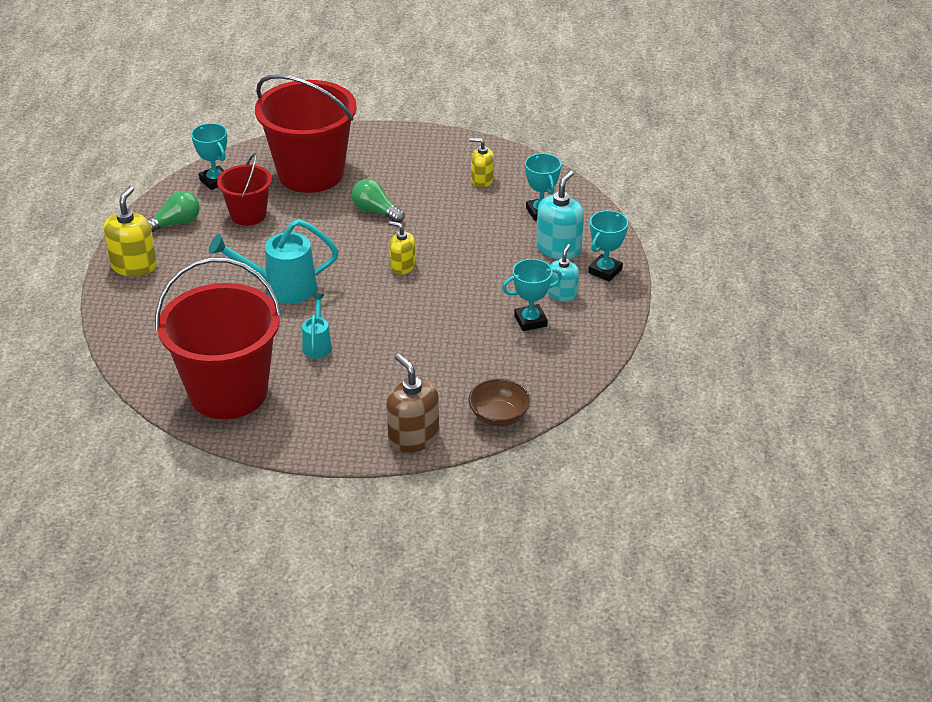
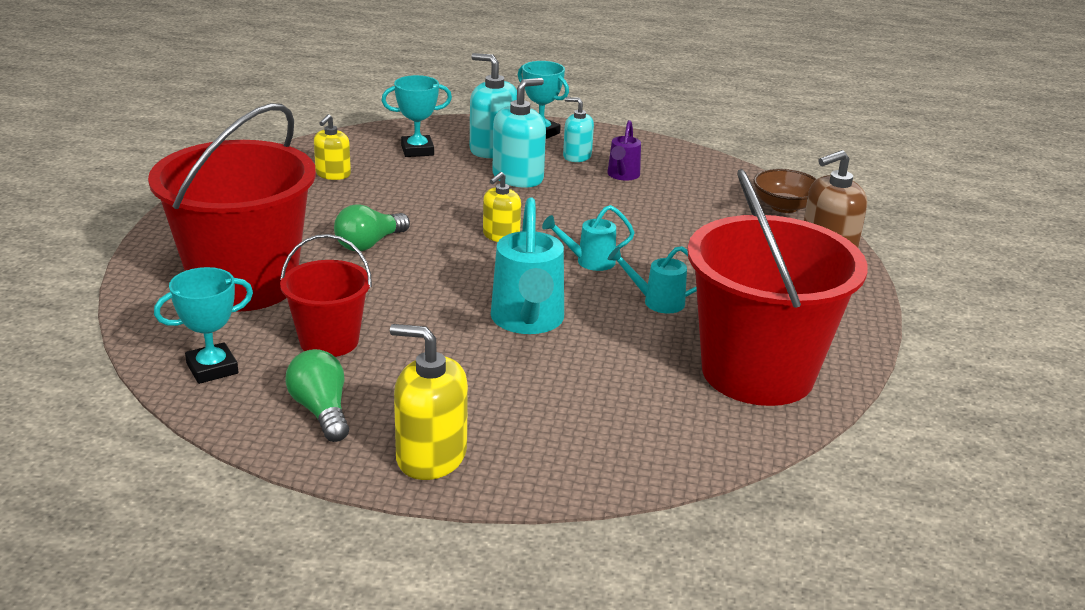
camera: 85 degrees left, 10 degrees down
turquoise trophy [502,259,562,331] -> purple watering can [607,120,641,180]
none -> turquoise soap dispenser [492,78,546,188]
none -> turquoise watering can [542,205,635,271]

